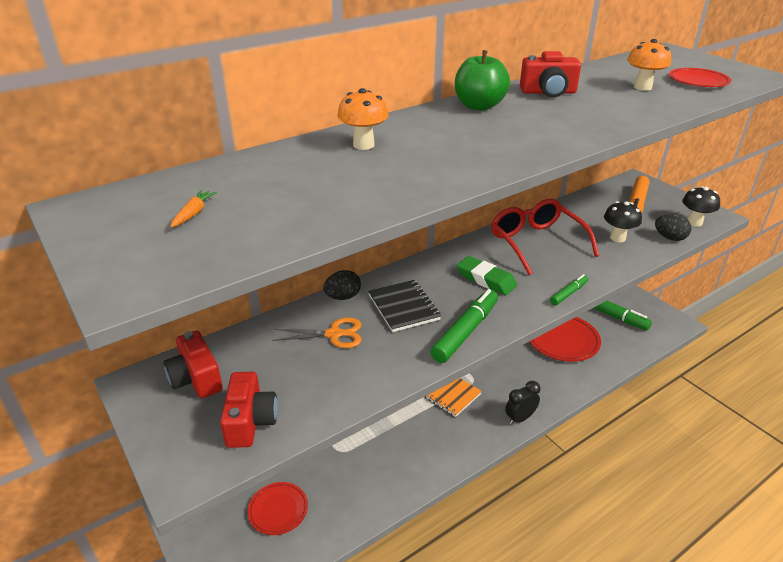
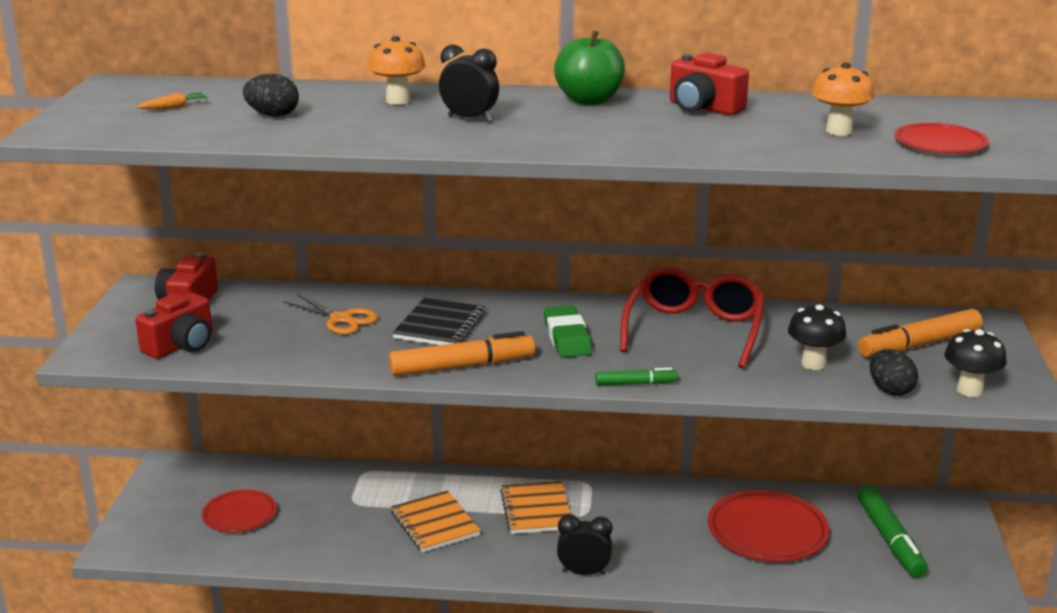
camera: 40 degrees right, 10 degrees down
black egg [323,270,361,300] -> black egg moved to [243,74,299,117]
green marker [430,289,498,363] -> orange marker [389,331,535,376]
none -> orange notebook [391,490,481,552]
none -> black clock [439,44,499,122]

